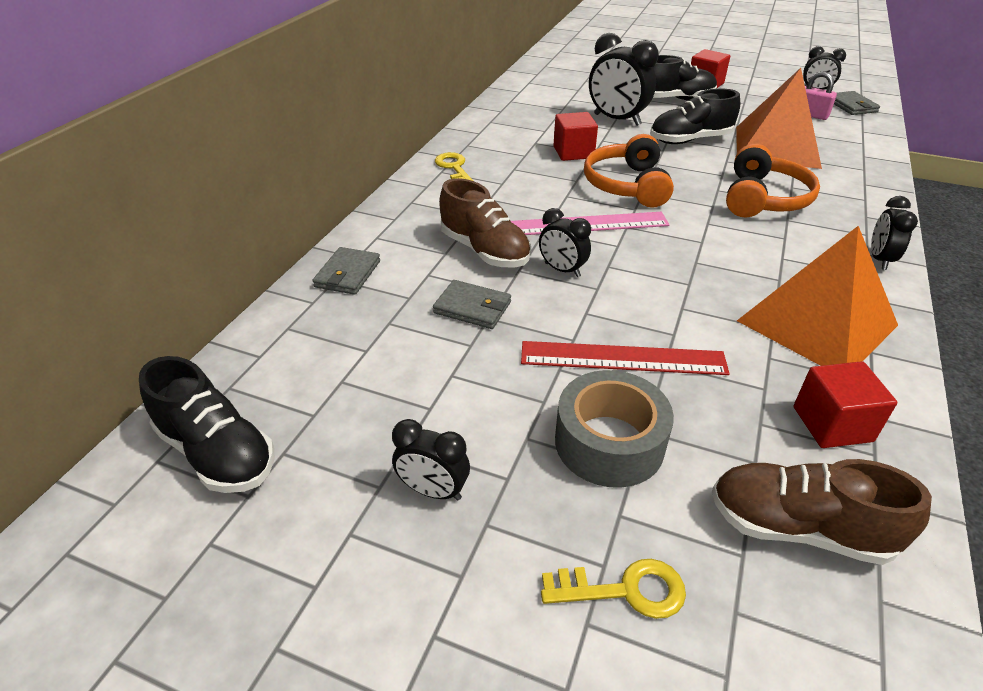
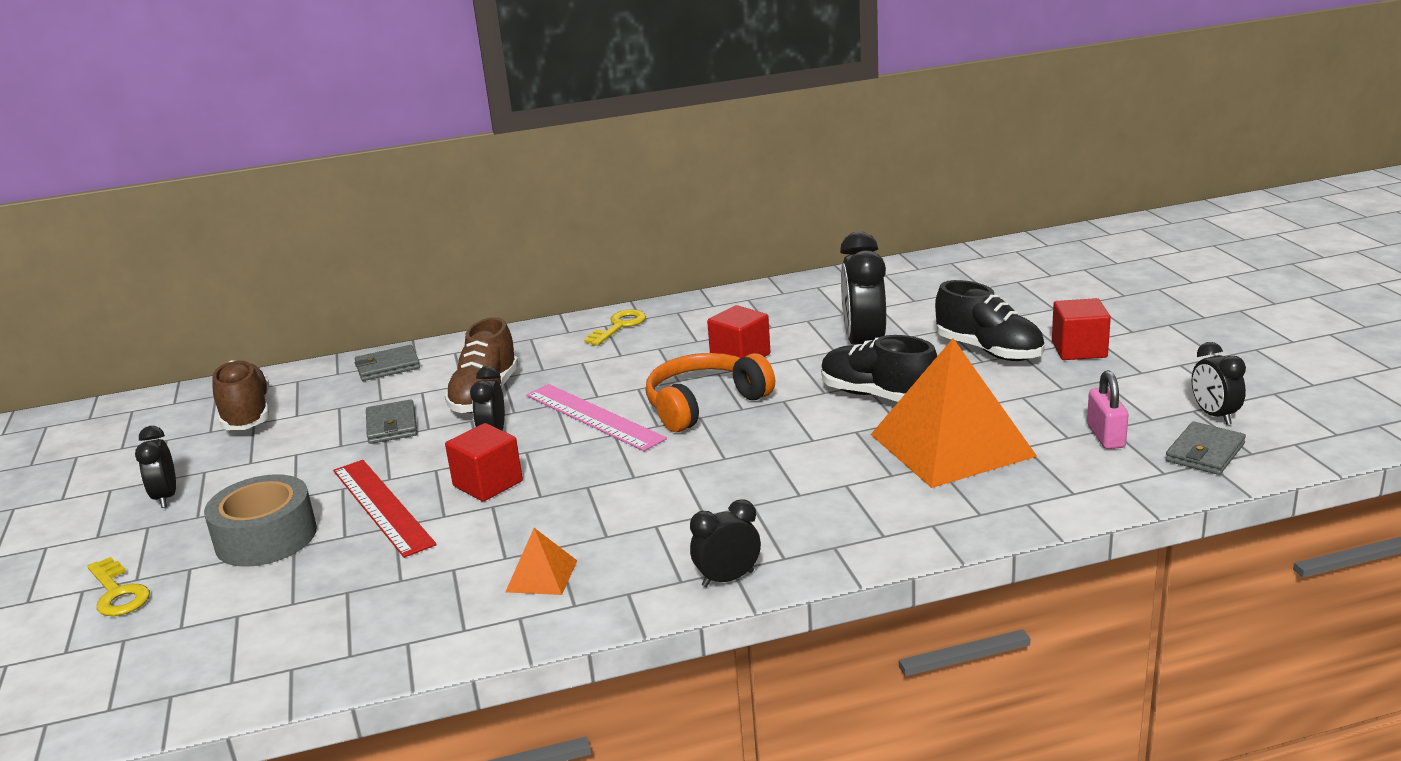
camera: 55 degrees right, 15 degrees down
black shoe [139,356,275,493] -> none
brown shoe [712,459,932,565] -> brown shoe moved to [212,360,270,430]
orange headphones [726,144,820,217] -> none
orange pyramid [737,226,898,366] -> orange pyramid [505,528,577,595], size x0.43
red cube [793,361,897,448] -> red cube moved to [445,423,523,502]

